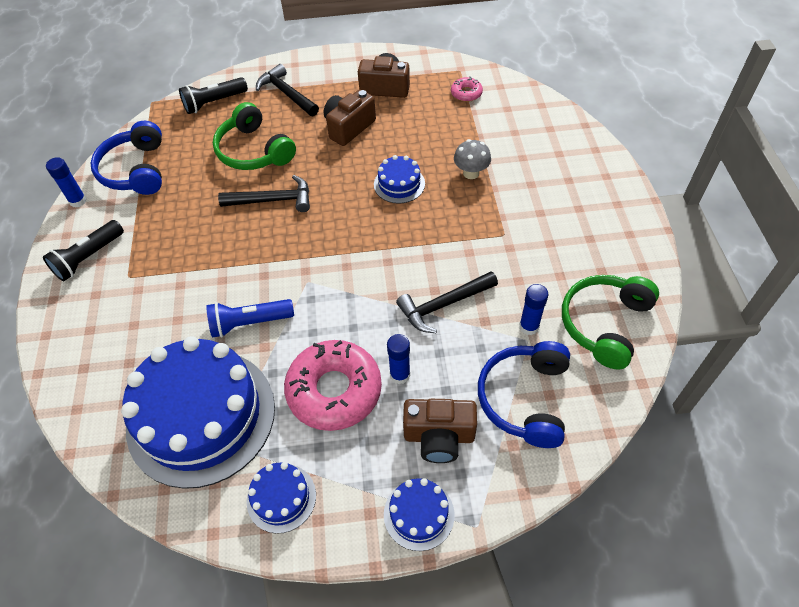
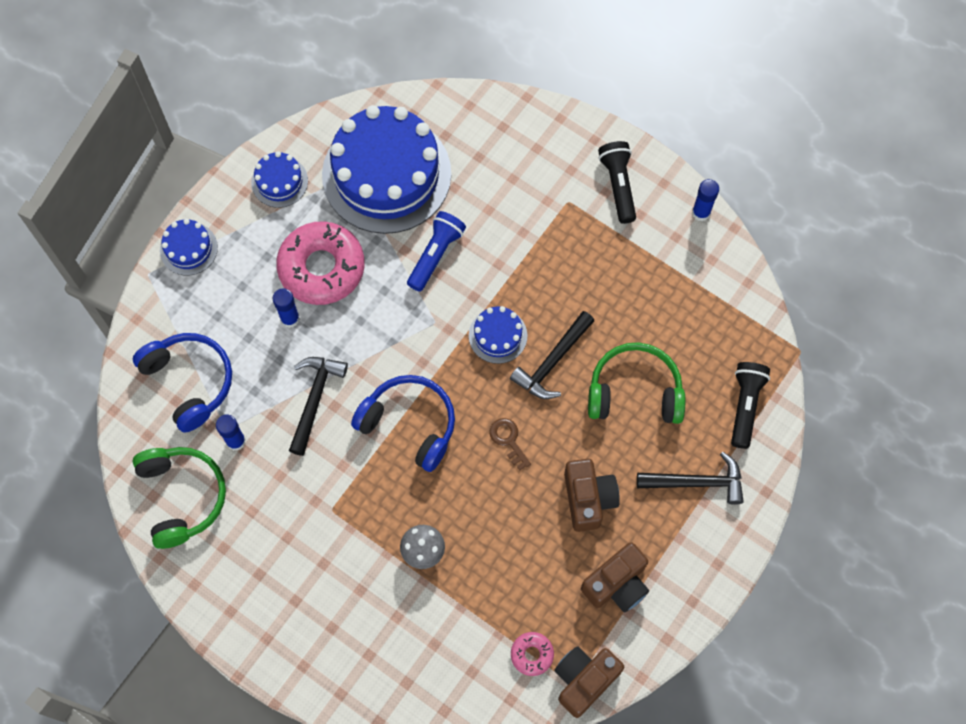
camera: 130 degrees right, 15 degrees up
blue headphones [90,121,162,195] -> blue headphones moved to [351,375,455,472]
blue cake [374,155,425,204] -> blue cake moved to [469,306,527,364]
brown camera [403,399,477,463] -> brown camera moved to [554,646,624,718]
none -> brown key [489,418,531,471]

